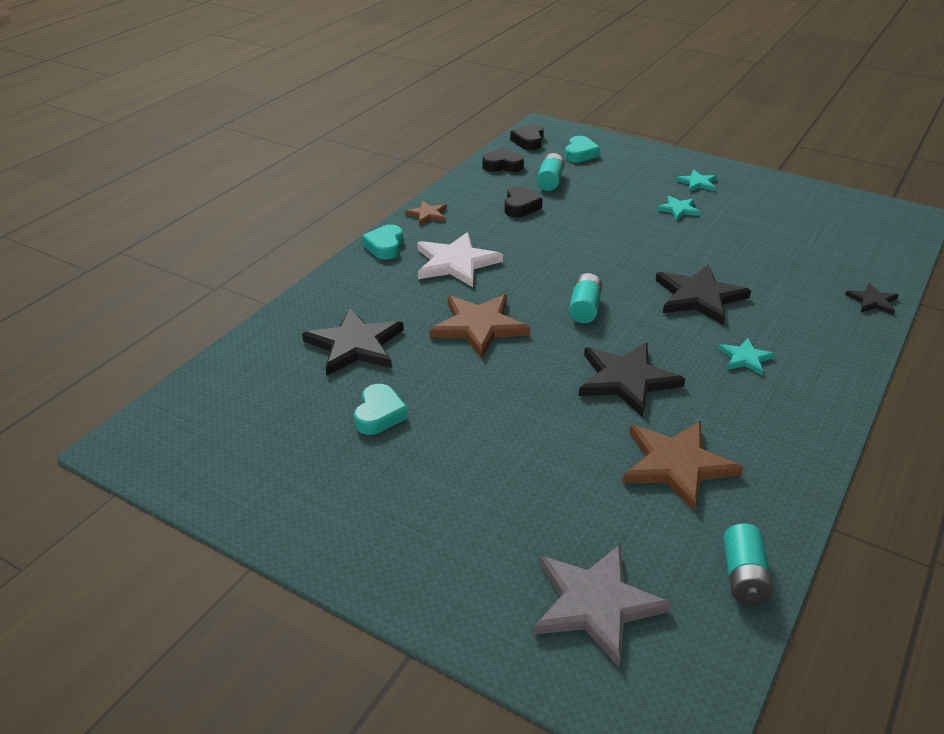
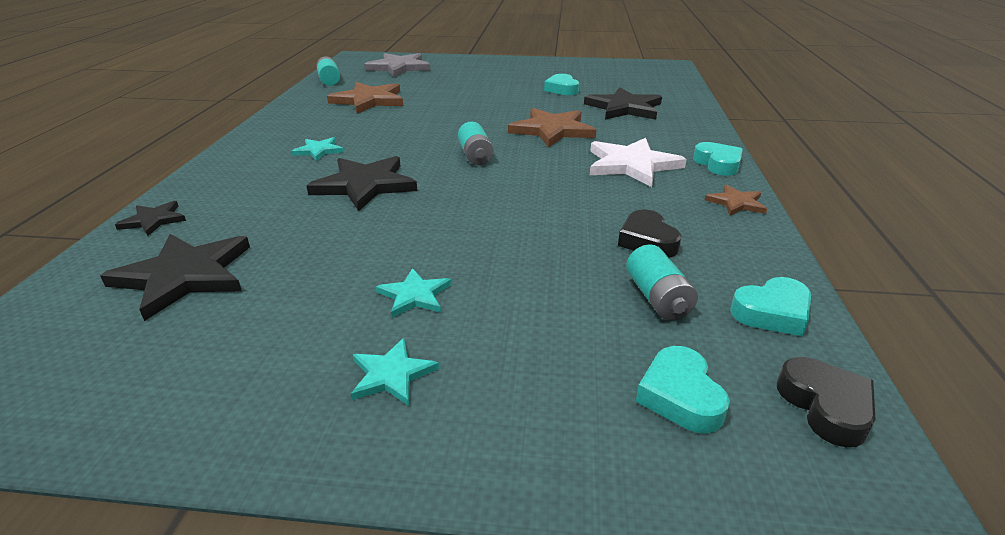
camera: 155 degrees right, 5 degrees down
black heart [482,148,524,172] -> turquoise heart [730,277,811,336]
black star [579,342,685,417] -> black star moved to [100,234,250,321]

